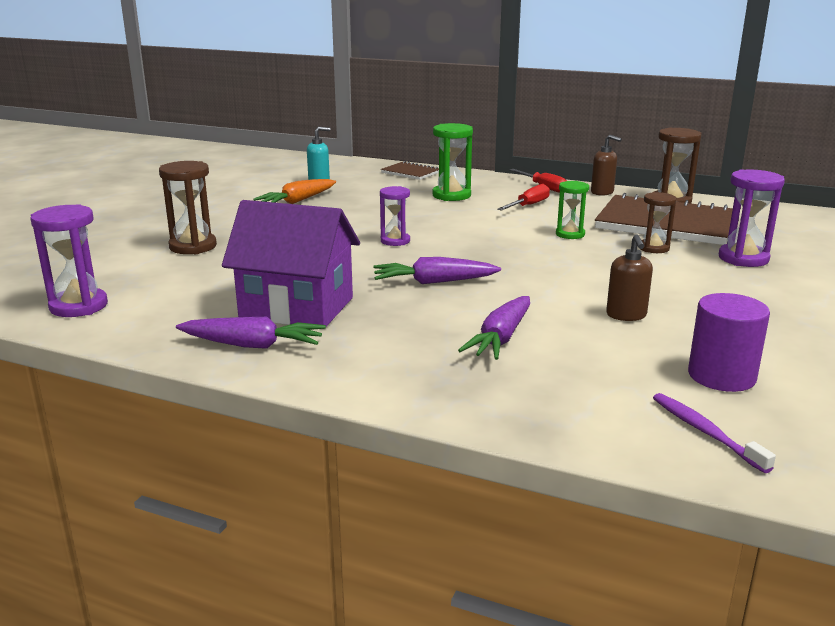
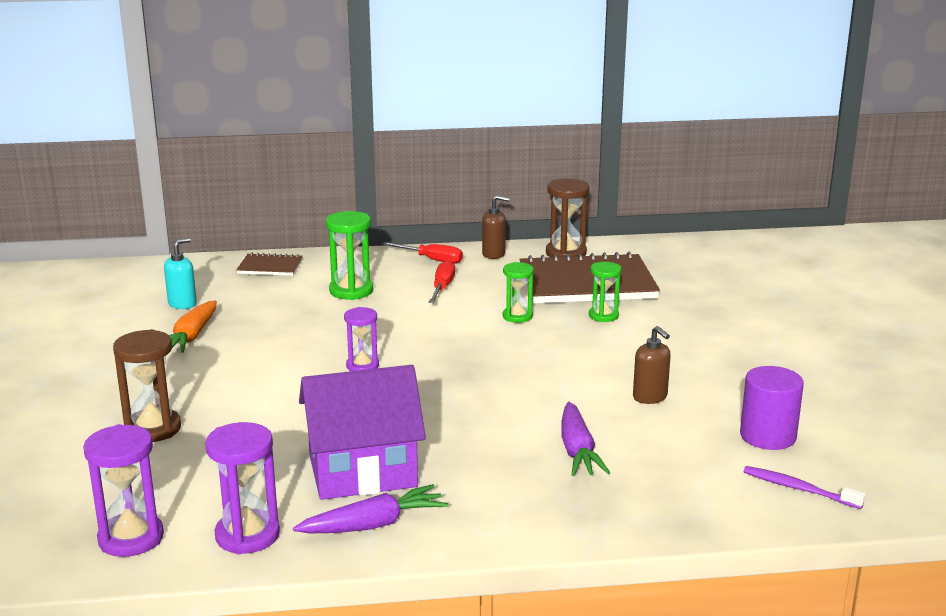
camera: 30 degrees left, 0 degrees up
purple carrot [373,257,501,284] -> none
brown hourglass [641,192,676,253] -> green hourglass [589,262,621,322]
purple hourglass [719,169,785,267] -> purple hourglass moved to [205,422,280,554]

